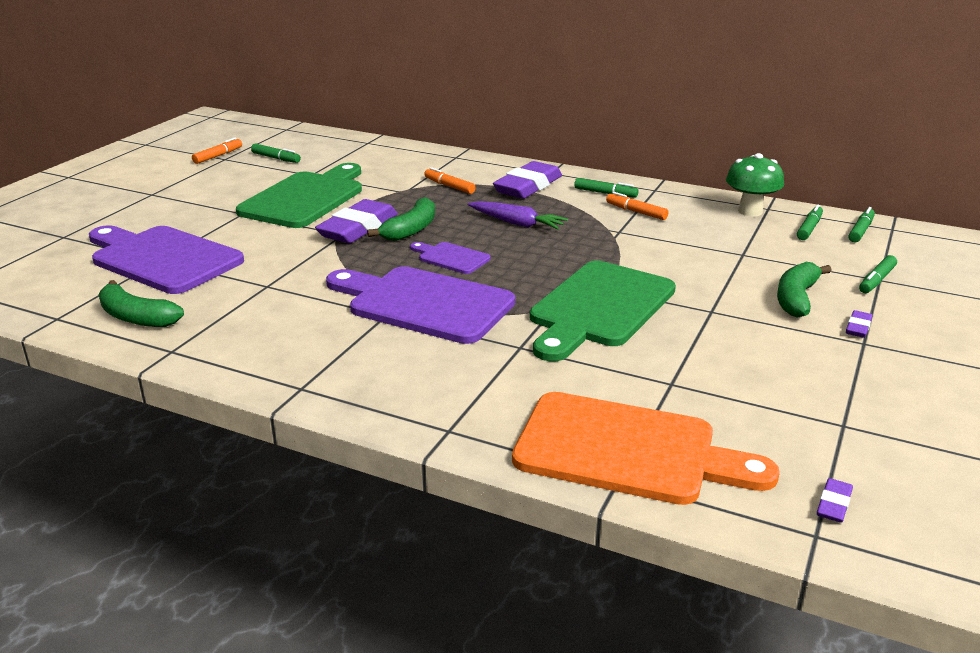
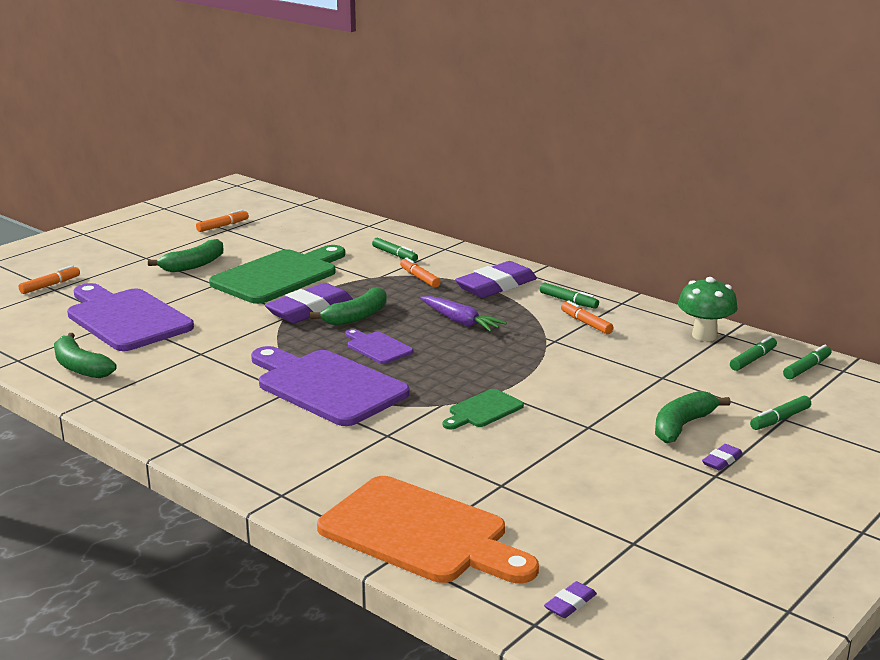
camera: 15 degrees right, 5 degrees down
green marker [251,143,301,163] -> green marker moved to [372,238,418,262]
green cutting board [530,261,676,361] -> green cutting board [443,389,524,430], size x0.47
none -> orange marker [19,265,80,294]
none -> green banana [148,239,223,272]

